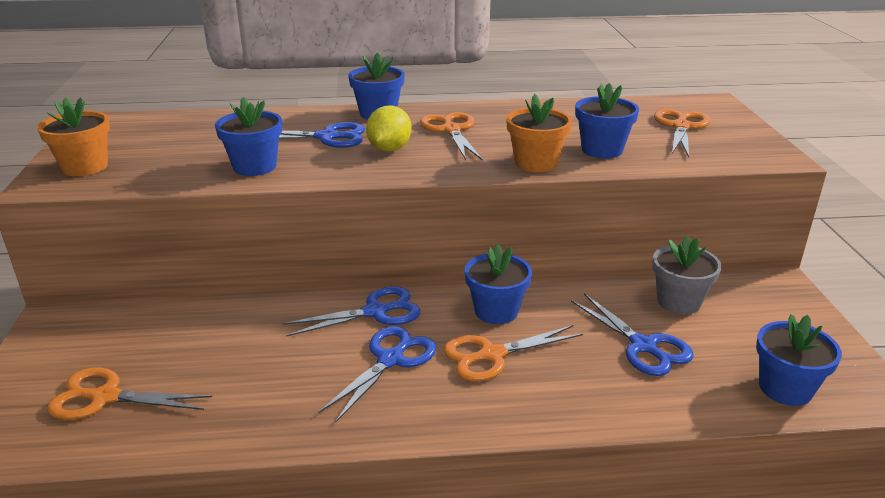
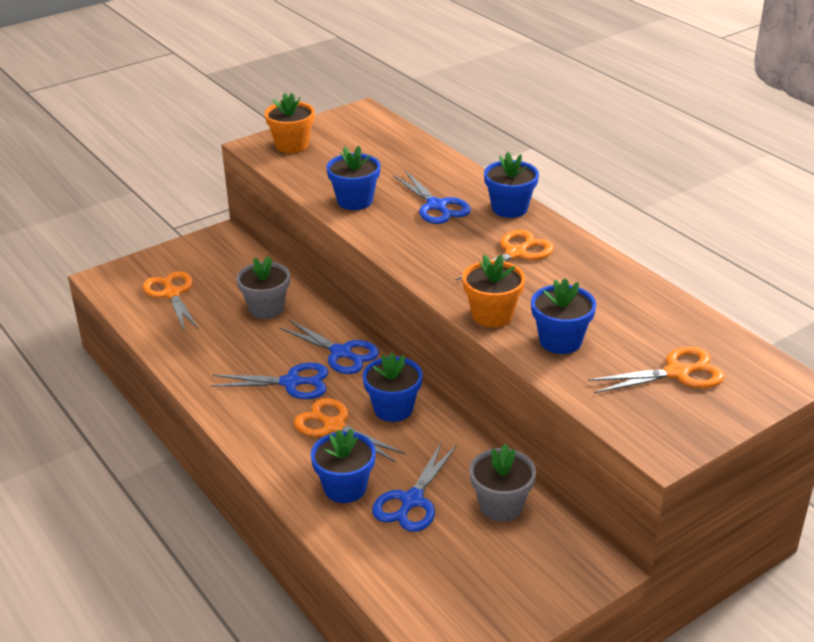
camera: 60 degrees right, 5 degrees up
yellow lemon [366,105,412,151] -> none
blue flower pot [756,314,842,406] -> blue flower pot moved to [311,429,376,503]
none -> grey flower pot [236,256,290,319]

